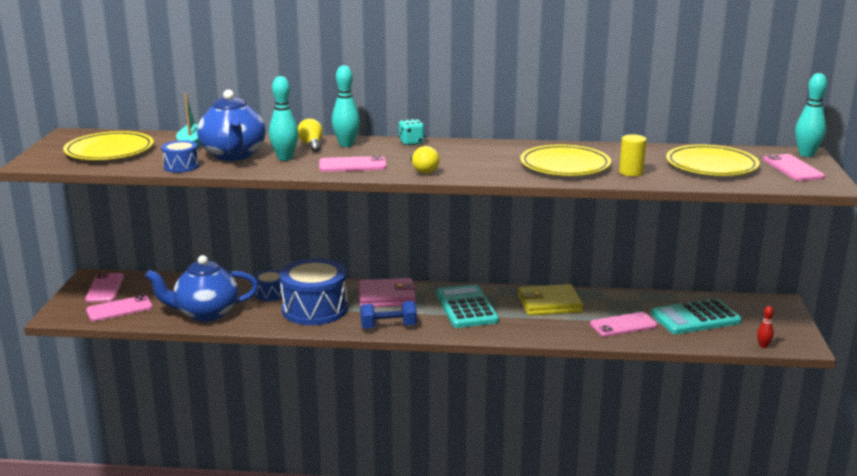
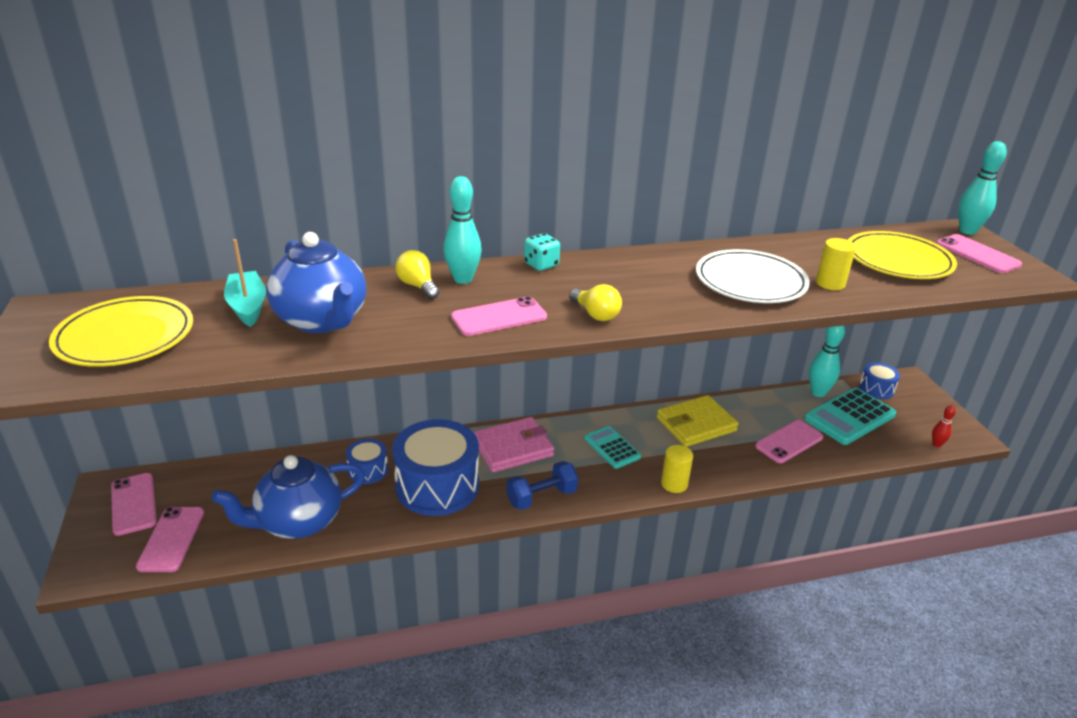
camera: 20 degrees left, 10 degrees up
pink phone [86,295,153,321] -> pink phone turned 45 degrees counterclockwise [136,507,204,572]
blue drum [161,140,199,173] -> blue drum moved to [859,363,900,399]
turquoise bowling pin [269,76,298,161] -> turquoise bowling pin moved to [809,325,845,397]
turquoise calculator [436,284,499,328] -> turquoise calculator [584,426,641,469], size x0.61
yellow plate [520,144,611,176] -> white plate [696,249,810,303]
none -> yellow cylinder [661,445,693,493]

